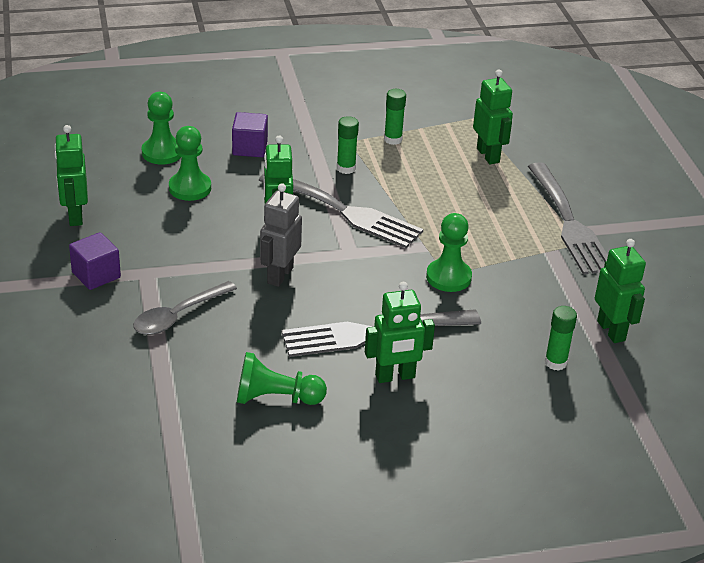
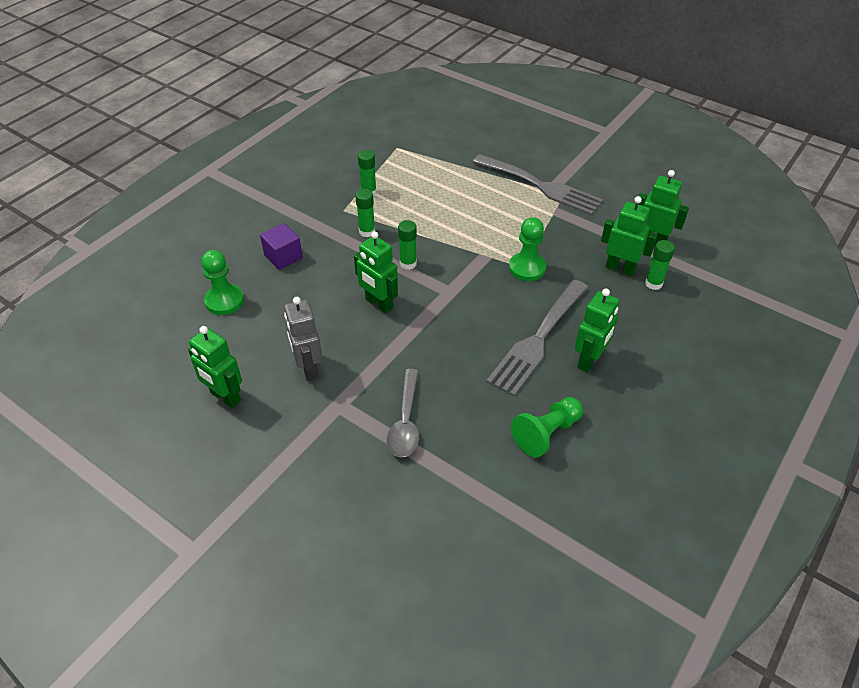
camera: 40 degrees left, 10 degrees up
purple cube [69,232,121,290] -> none
green pawn [169,126,211,201] -> none
grey fork [259,173,423,248] -> green glue stick [398,220,417,270]
grey robot [260,183,302,287] -> grey robot moved to [284,297,323,381]
green robot [473,69,513,164] -> green robot moved to [601,196,657,276]

